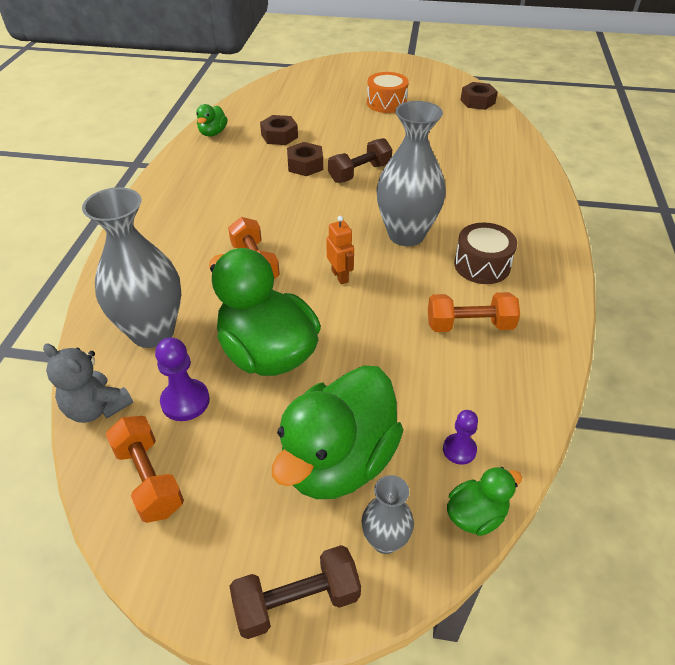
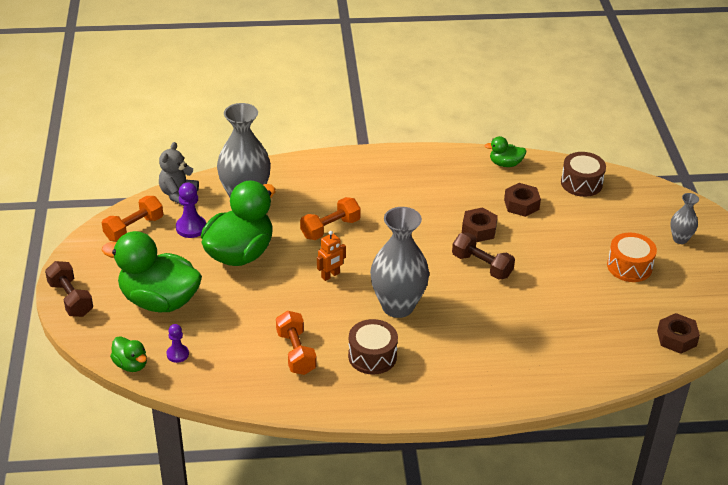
camera: 75 degrees right, 5 degrees down
grey vase [362,475,414,554] -> grey vase moved to [670,193,699,244]
none -> brown drum [561,152,606,197]

